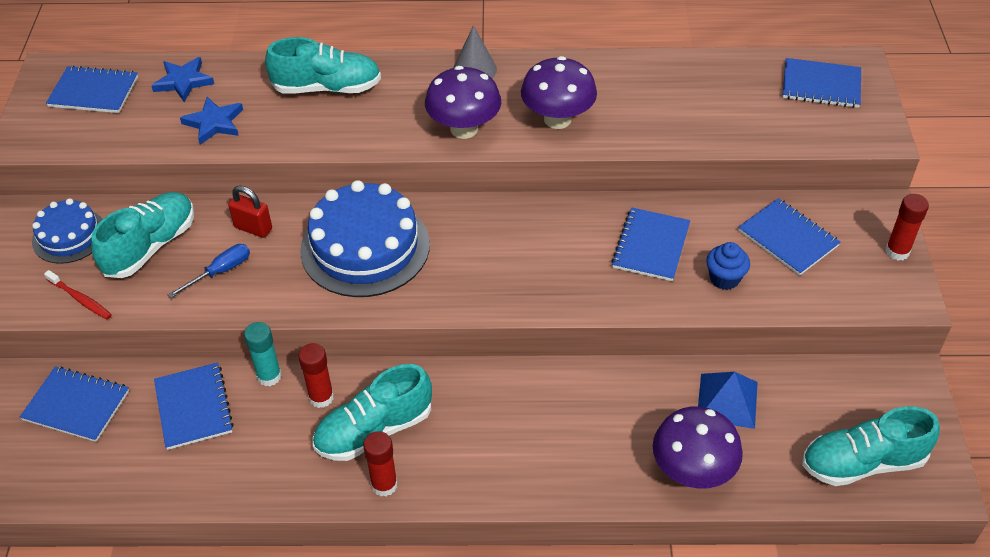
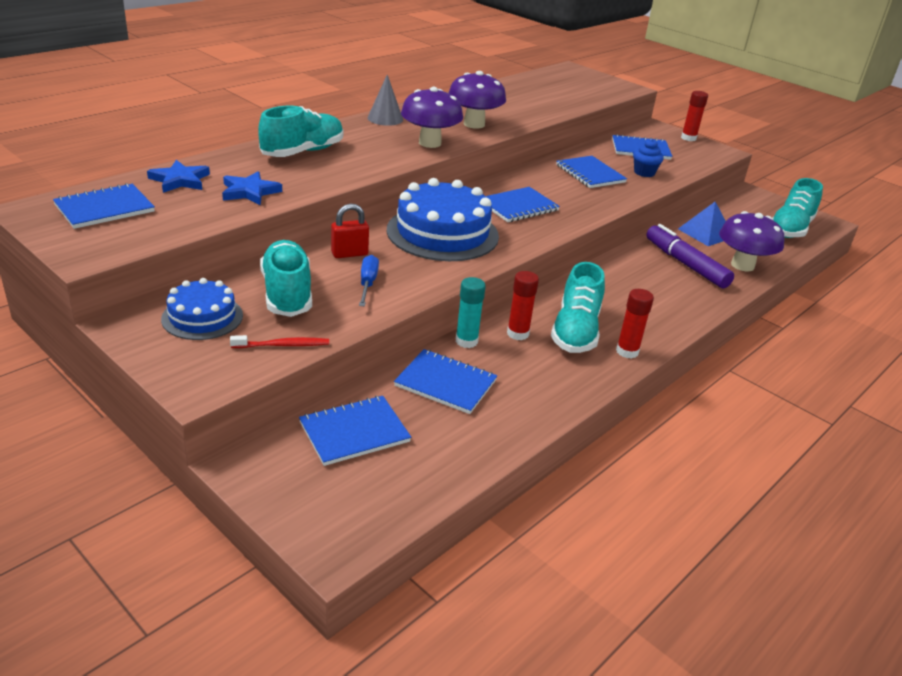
camera: 50 degrees left, 15 degrees down
blue notebook [782,58,861,108] -> blue notebook moved to [486,187,560,222]
none -> purple marker [646,224,734,288]

